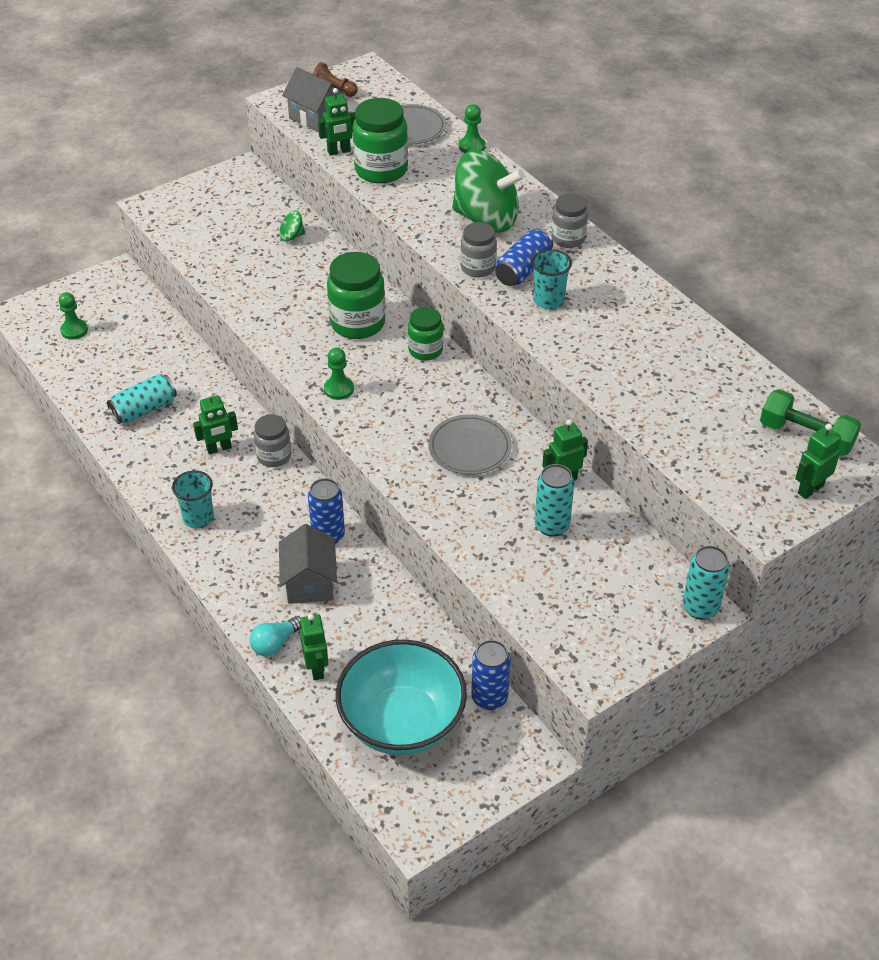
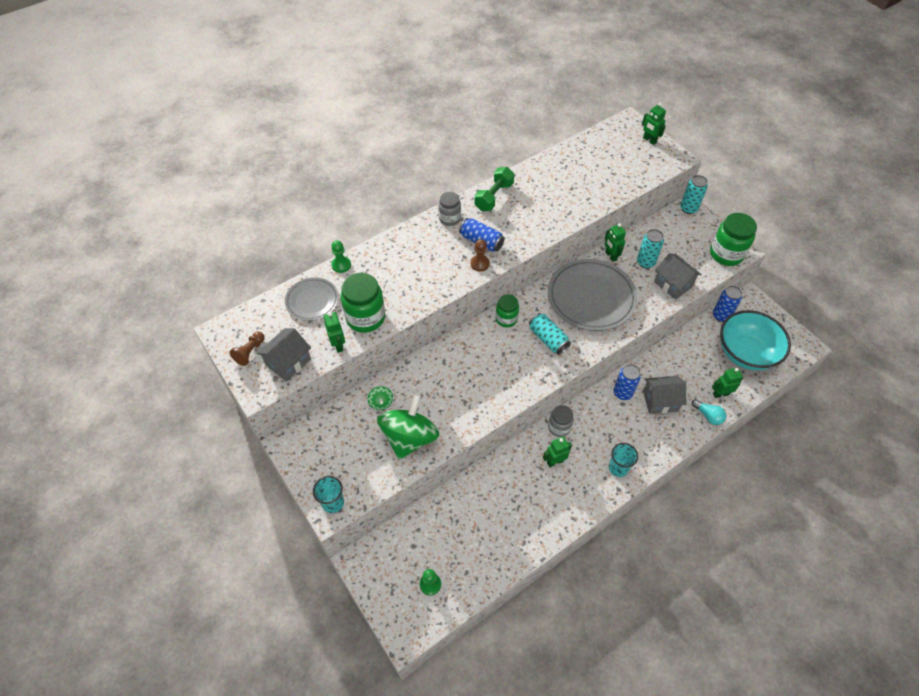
camera: 90 degrees left, 10 degrees up
turquoise can [107,374,177,424] -> turquoise can moved to [529,313,571,355]
green robot [193,392,238,455] -> green robot turned 90 degrees counterclockwise [543,436,572,467]
green pawn [324,348,354,400] -> none
green jar [327,252,385,339] -> green jar moved to [710,213,757,266]
grey plate [428,415,512,475] -> grey plate [548,259,638,331], size x1.81
green spinning top [452,150,525,233] -> green spinning top moved to [377,394,440,460]
grey jar [460,222,497,278] -> brown pawn [471,239,490,271]
turquoise cup [531,249,572,309] -> turquoise cup moved to [313,476,344,513]
green dumbbell [760,389,861,456] -> green dumbbell moved to [475,167,514,211]
none -> grey house [654,253,702,300]

